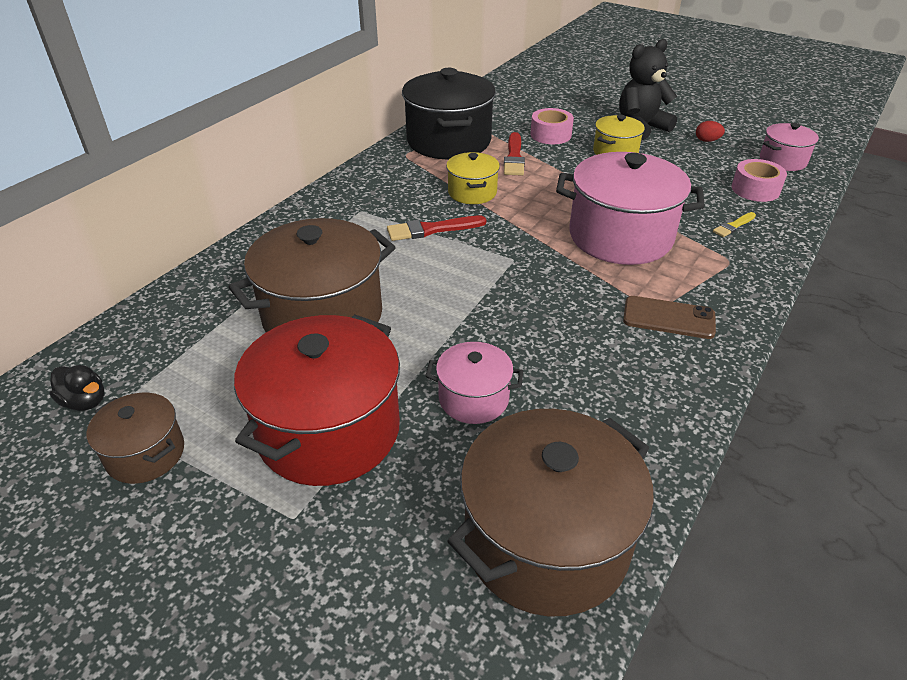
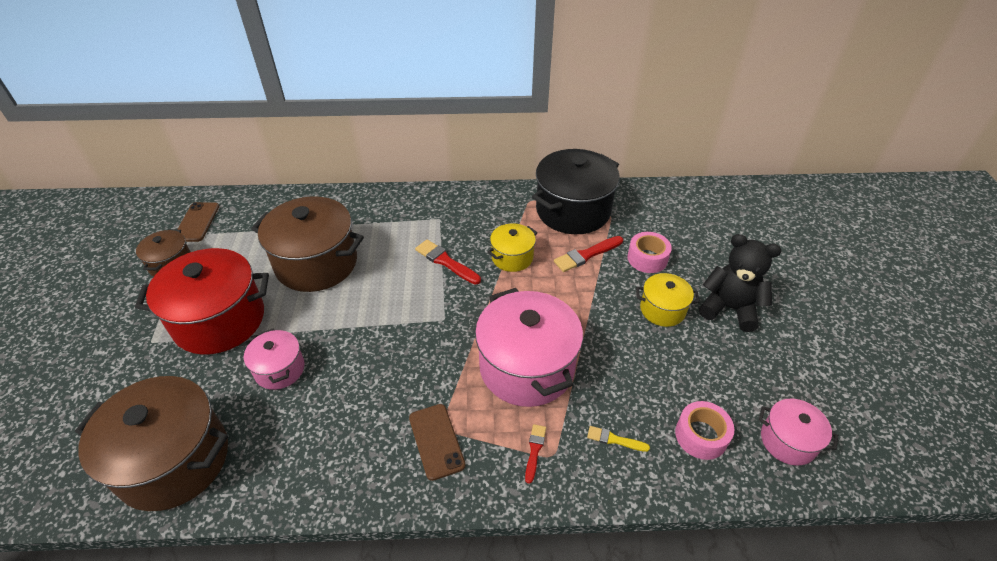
camera: 55 degrees right, 5 degrees up
black duck [49,365,104,411] -> brown phone [177,202,219,242]
red egg [696,121,725,142] -> none
none -> red brush [525,424,546,484]

